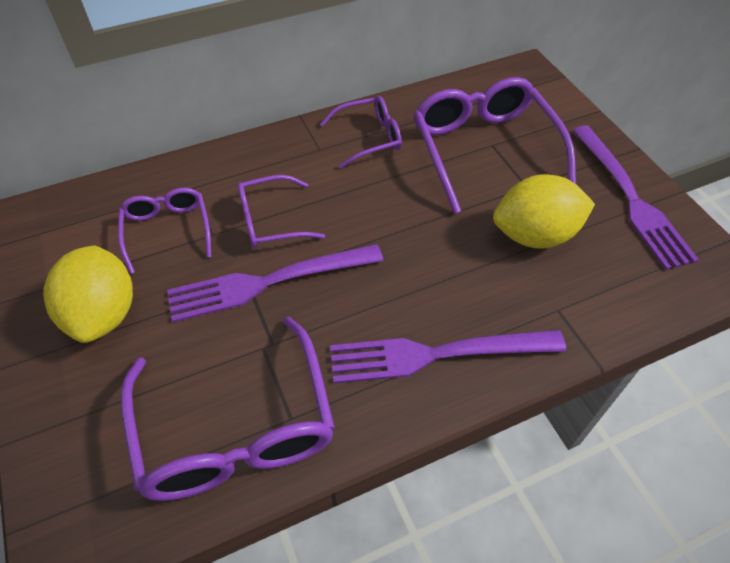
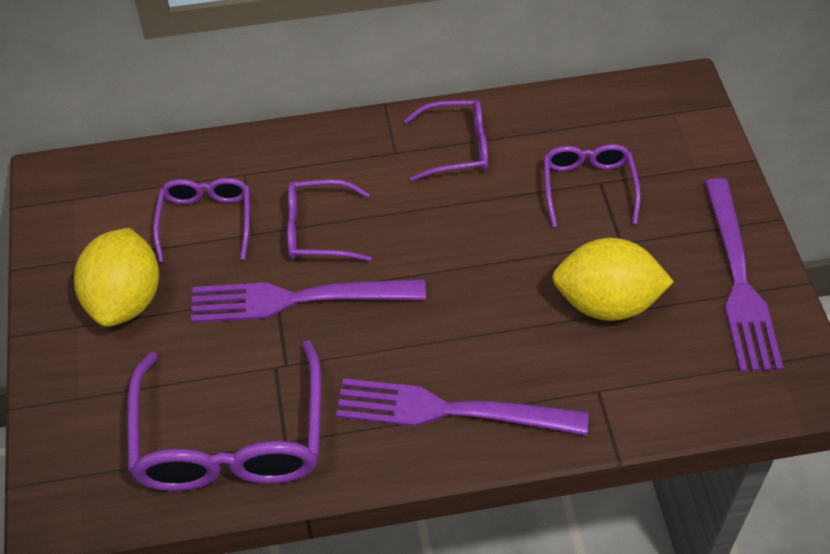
camera: 15 degrees right, 0 degrees up
purple glasses [413,77,576,214] -> purple glasses [544,144,641,227], size x0.56

